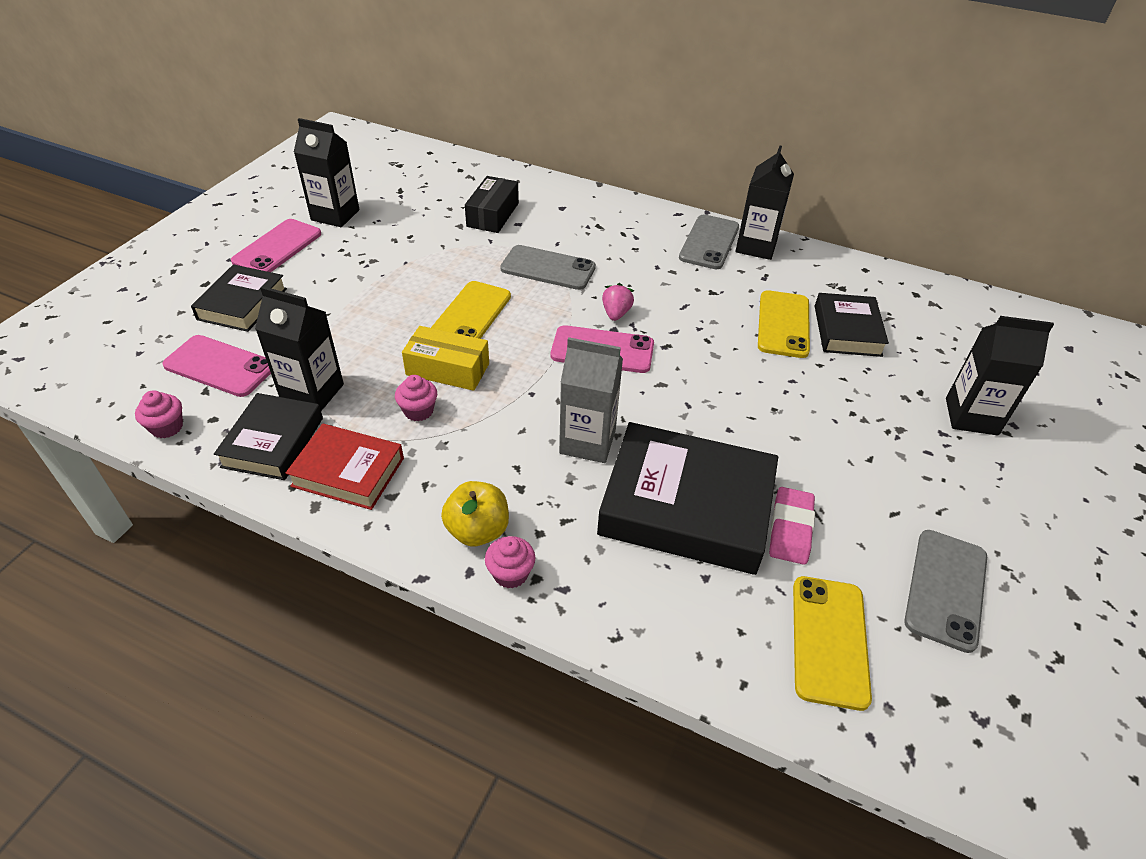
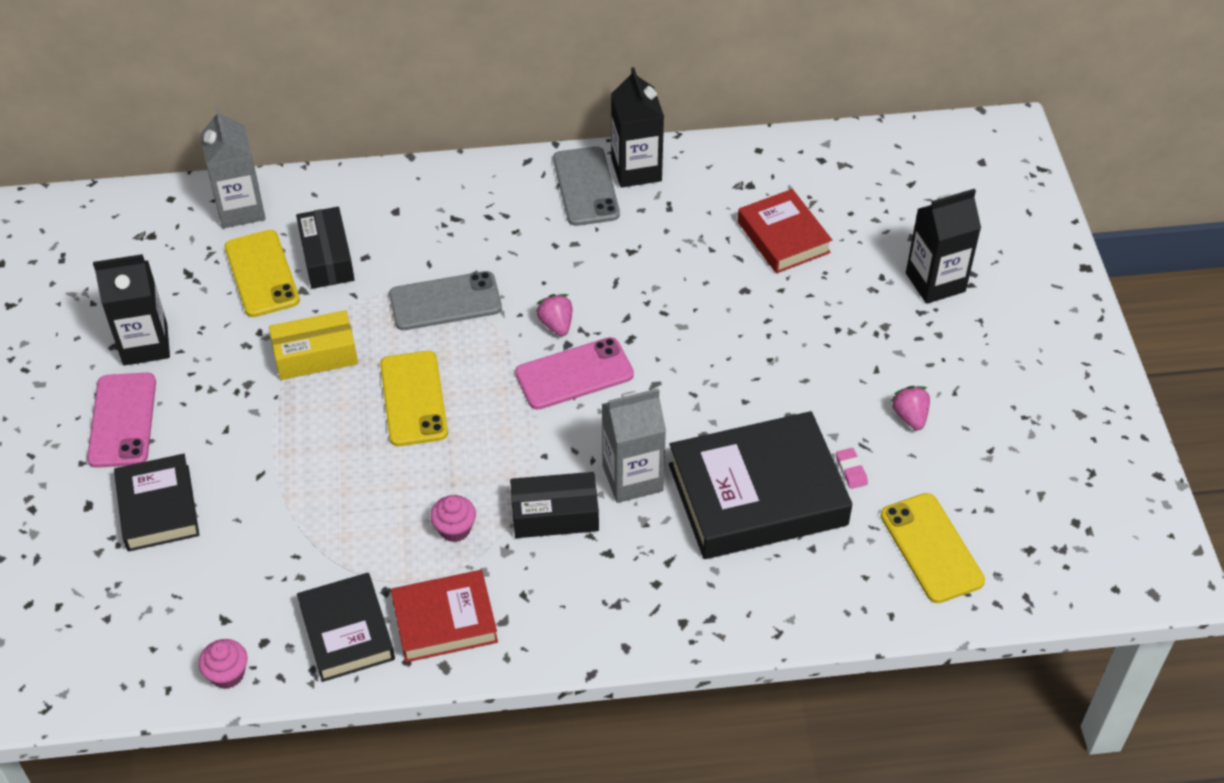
camera: 30 degrees left, 5 degrees up
pink phone [162,335,271,397] -> none
black carton [255,286,344,411] -> none
yellow box [402,326,489,391] -> yellow box moved to [269,310,358,380]
yellow apple [441,481,509,546] -> none
pink cupcake [485,536,535,589] -> none
yellow phone [758,290,810,358] -> yellow phone moved to [225,230,300,317]
pink eraser [769,487,815,565] -> pink eraser [836,448,868,489], size x0.56
black book [815,293,889,357] -> red book [738,189,832,273]
grey phone [904,530,987,653] -> none
none -> grey carton [200,107,266,228]
none -> black box [510,472,599,538]
none -> pink strawberry [890,386,930,430]

